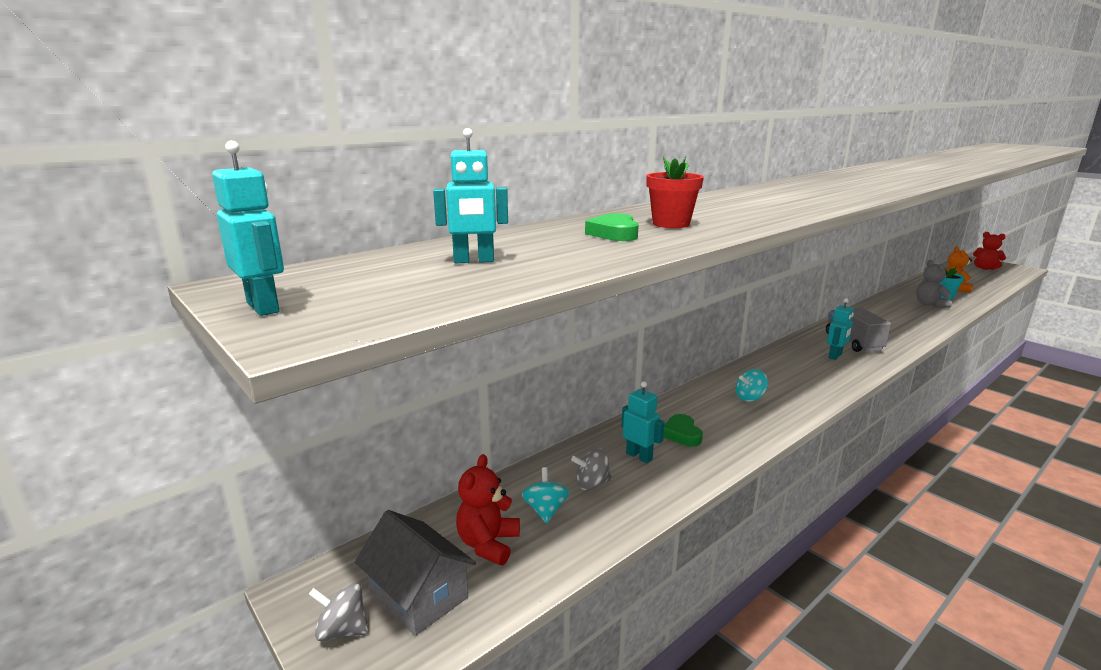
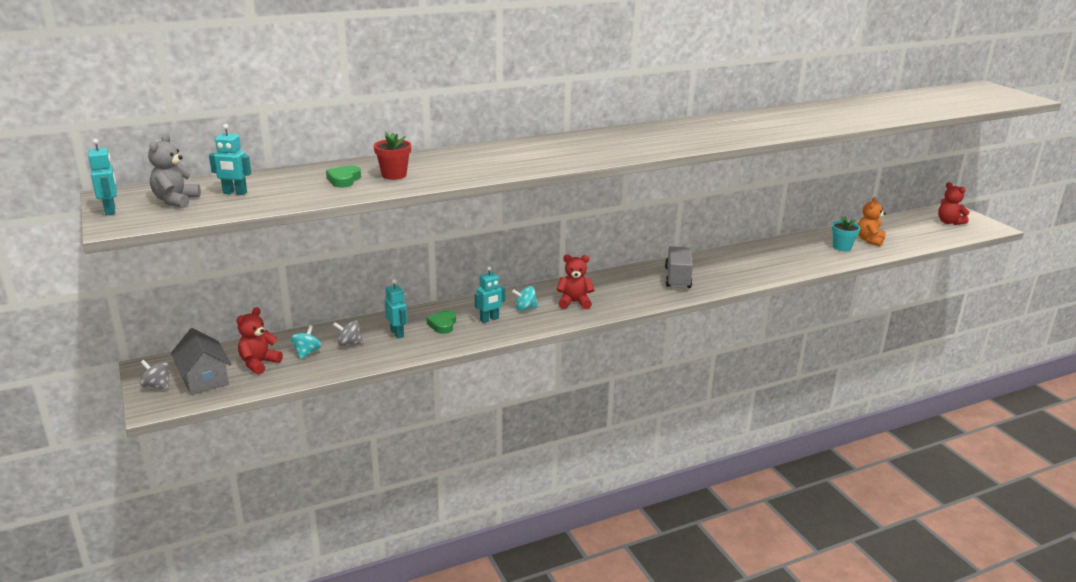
camera: 15 degrees right, 5 degrees up
turquoise robot [827,298,854,360] -> turquoise robot moved to [475,267,505,323]
grey teddy bear [916,260,952,308] -> grey teddy bear moved to [148,134,201,208]
none -> red teddy bear [556,255,594,309]

